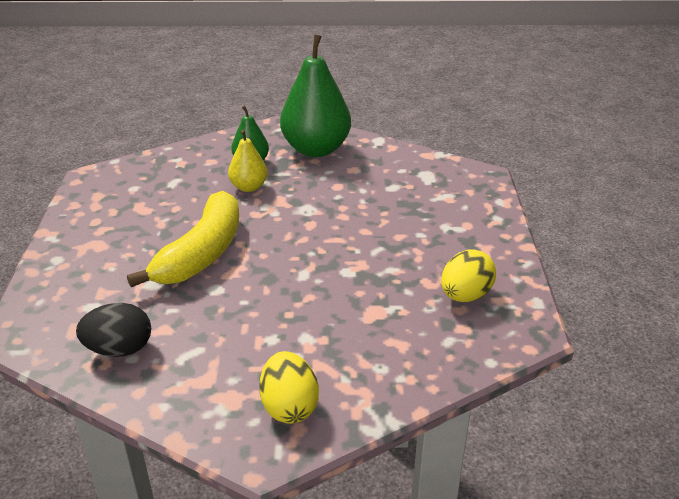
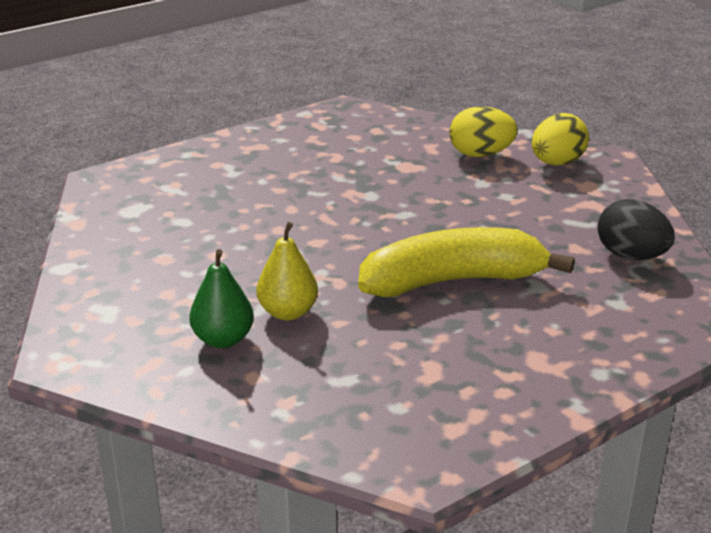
camera: 125 degrees left, 5 degrees down
green pear [280,34,351,157] -> none
yellow egg [441,249,496,302] -> yellow egg moved to [449,106,518,157]

